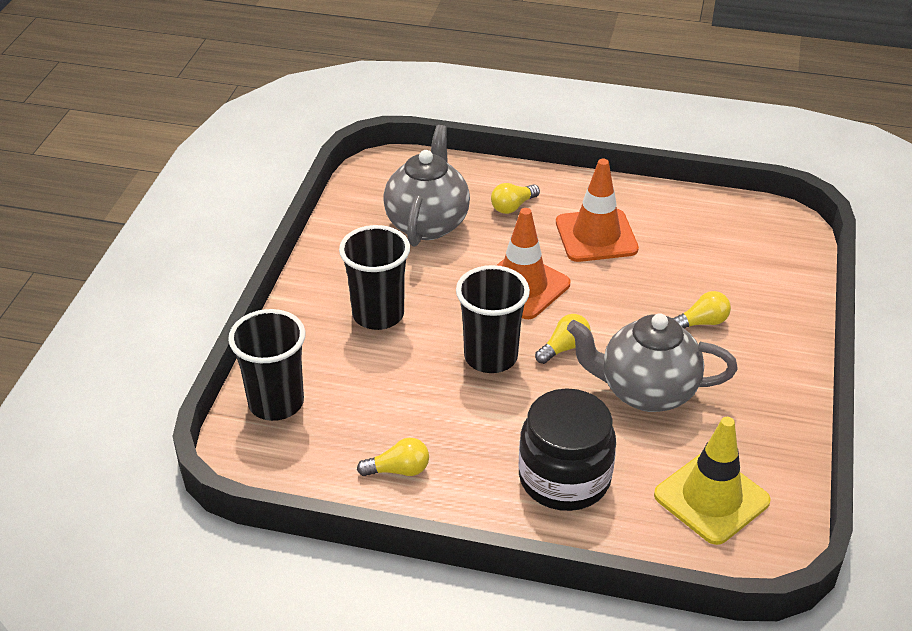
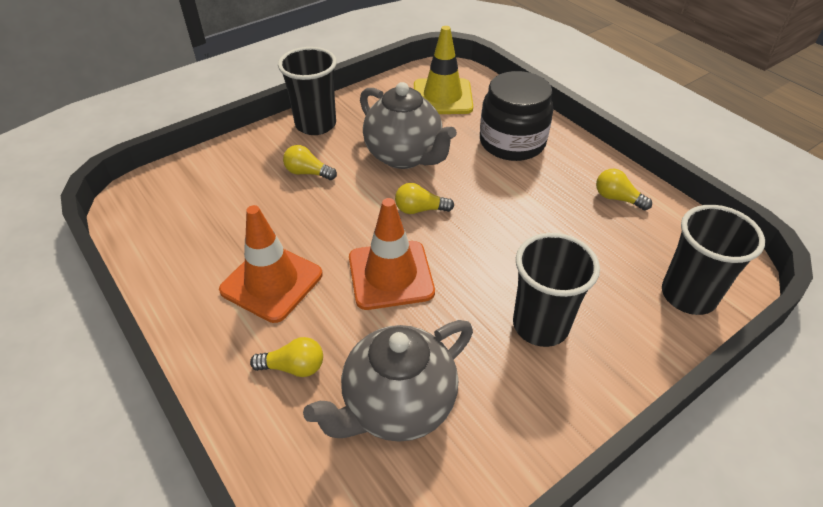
camera: 140 degrees left, 5 degrees up
black cup [456,265,530,373] -> black cup moved to [278,47,337,135]

